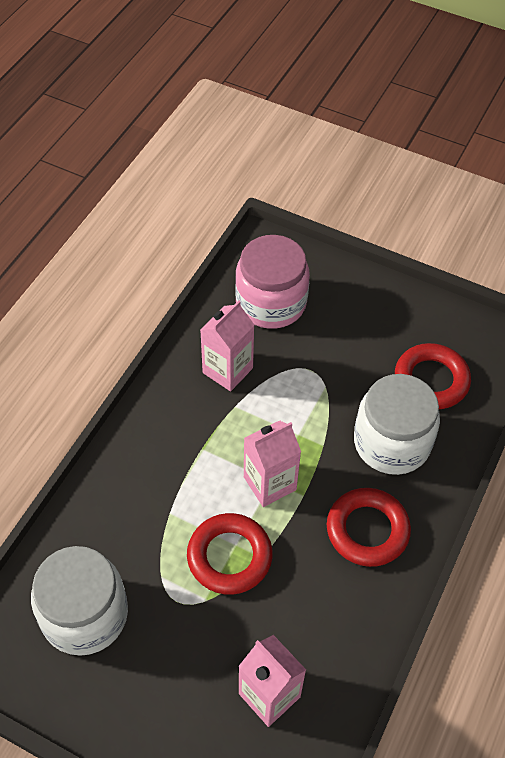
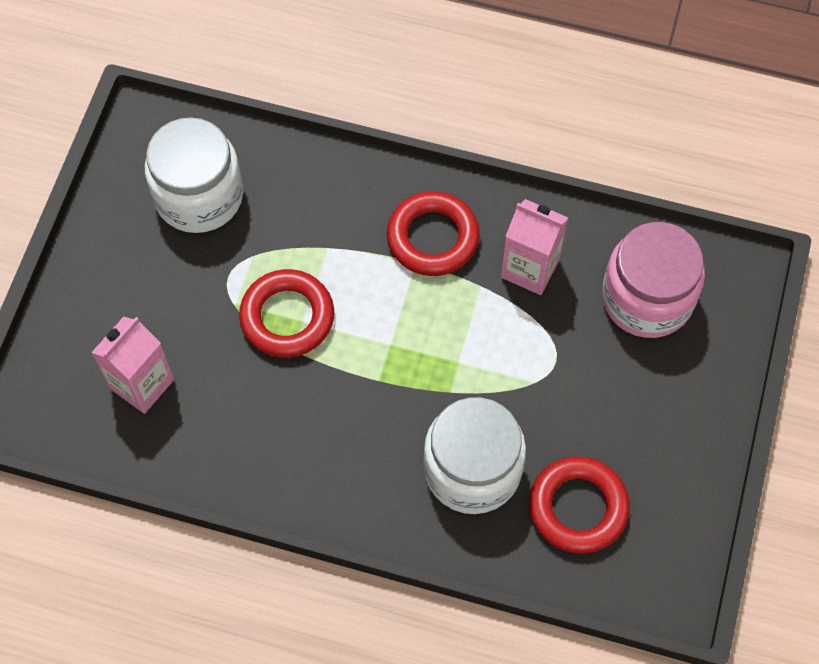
camera: 80 degrees right, 10 degrees up
pink carton [244,420,301,507] -> none
red ring [327,488,411,567] -> red ring moved to [387,191,480,276]

